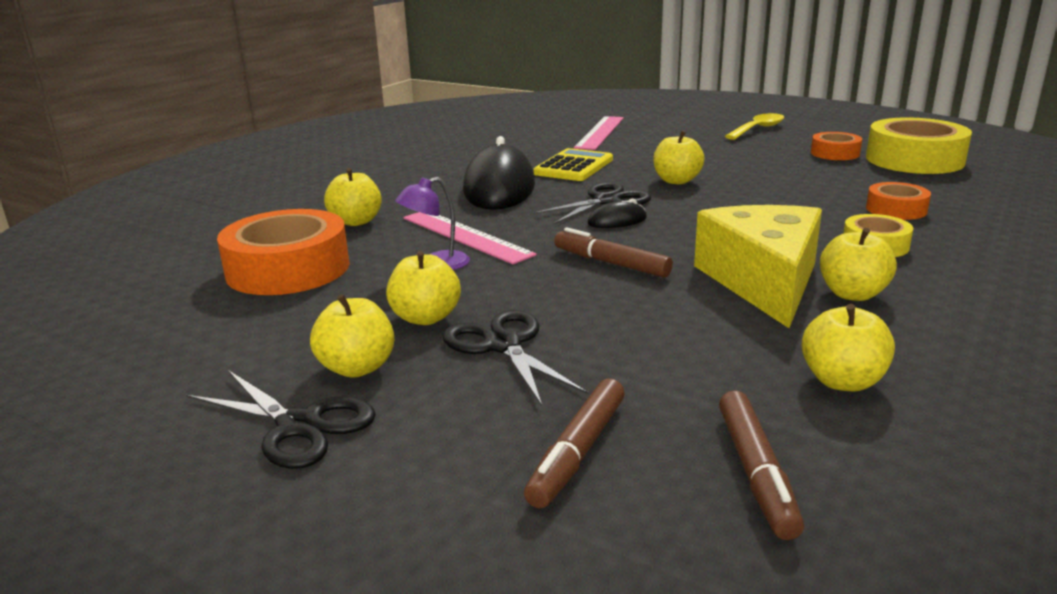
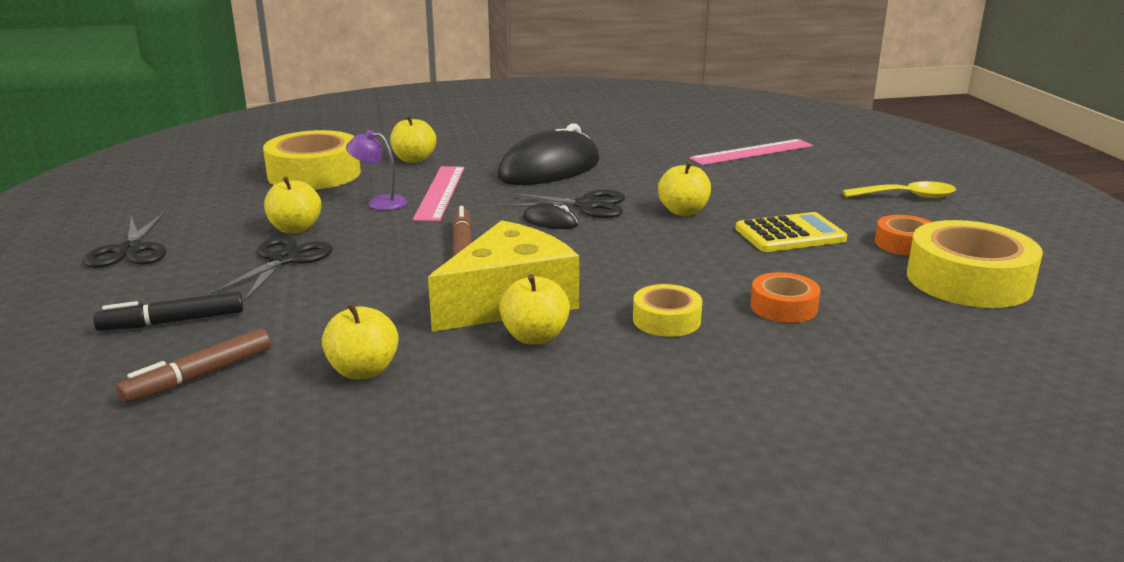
camera: 45 degrees right, 0 degrees up
orange tape [217,209,350,295] -> yellow tape [263,130,361,190]
yellow apple [310,294,394,377] -> none
brown marker [524,378,625,508] -> black marker [93,291,243,331]
yellow calculator [533,148,613,181] -> yellow calculator moved to [736,212,847,252]

